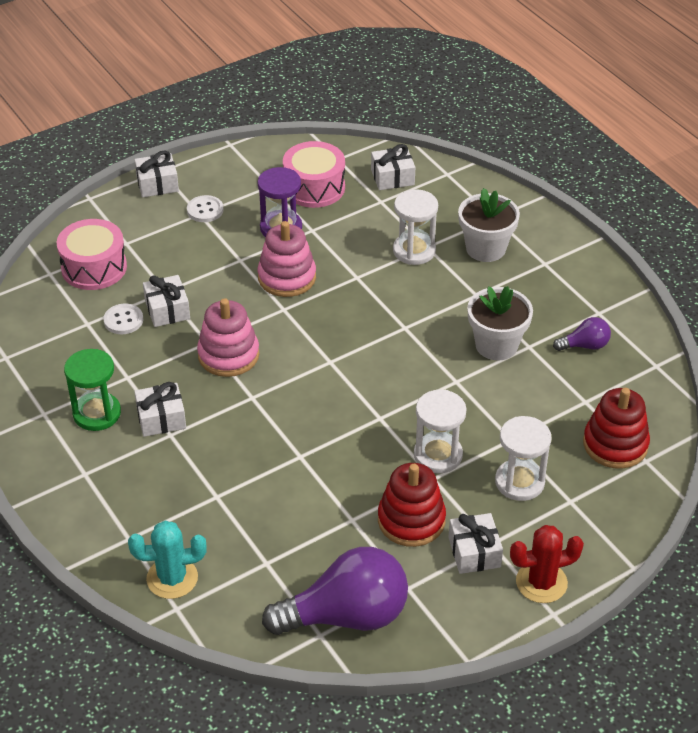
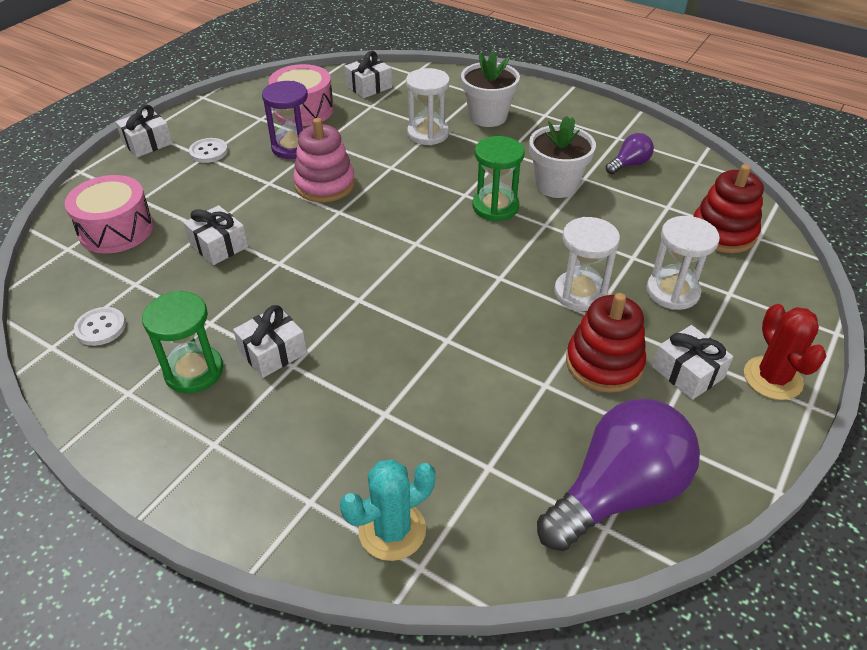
camera: 25 degrees left, 0 degrees up
white button [103,303,143,334] -> white button moved to [74,307,126,346]
pink stacking toy [197,298,259,377] -> none
red cactus [510,525,584,603] -> red cactus turned 60 degrees counterclockwise [744,304,826,400]
none -> green hourglass [473,136,525,221]

